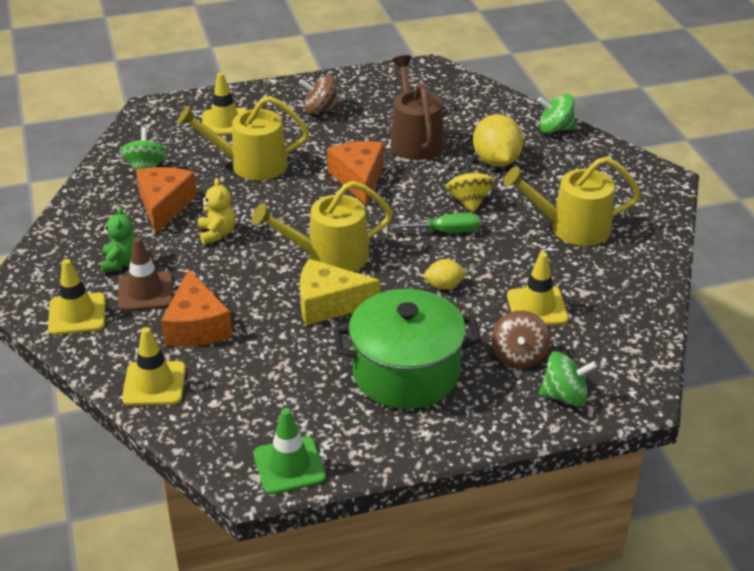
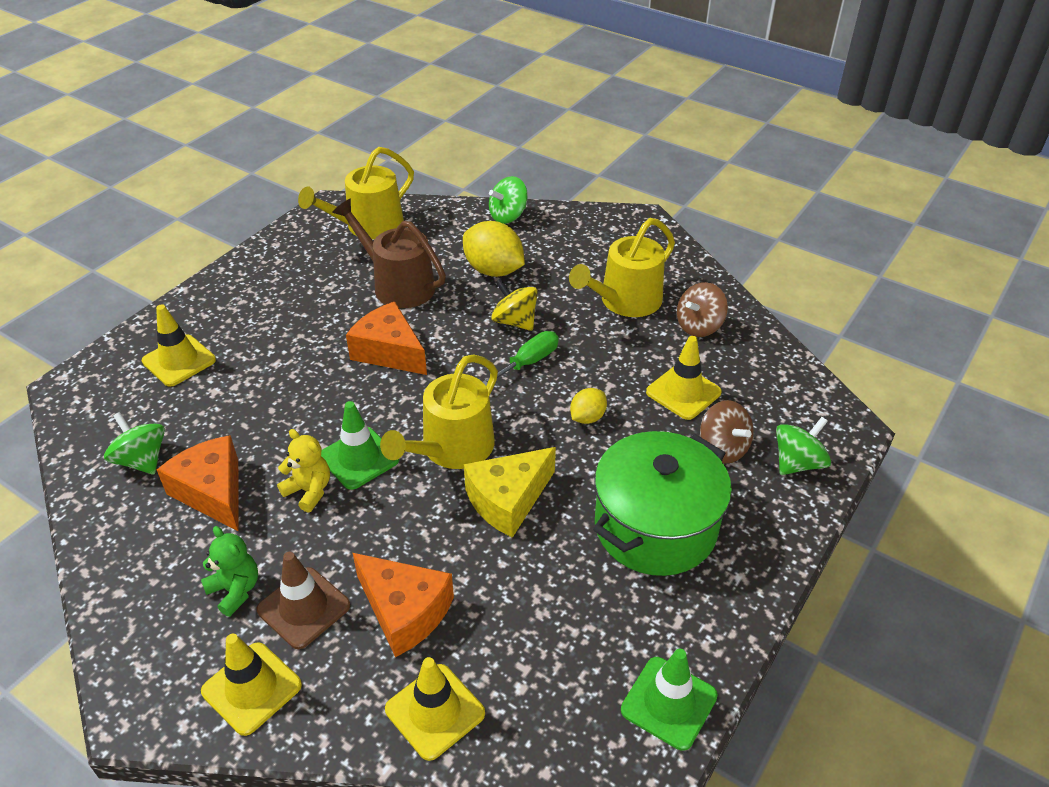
camera: 40 degrees left, 5 degrees up
yellow watering can [177,96,309,181] -> yellow watering can moved to [298,147,414,240]
brown spinning top [299,75,340,114] -> brown spinning top moved to [677,282,728,337]
none -> green traffic cone [321,401,399,490]

